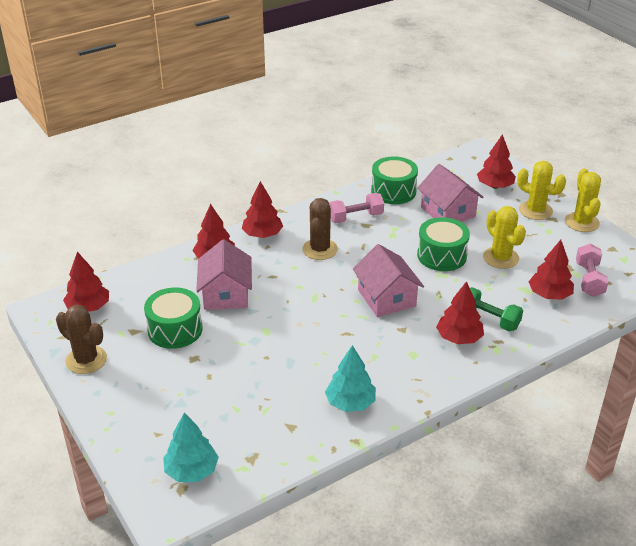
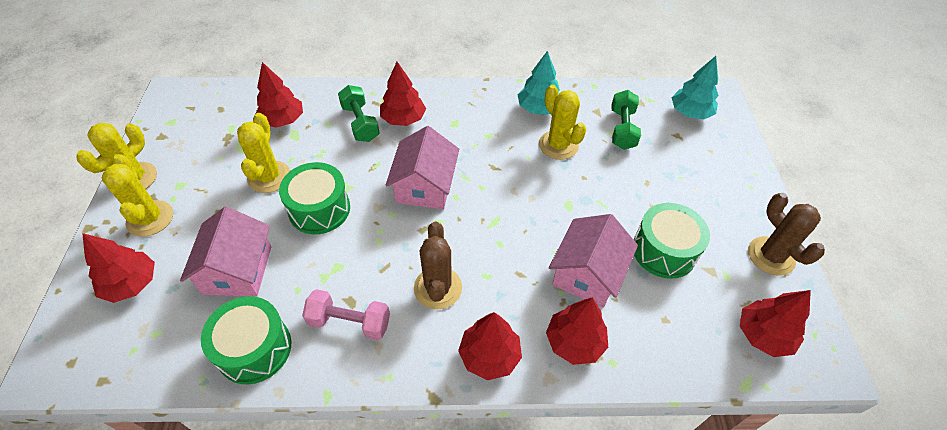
camera: 150 degrees left, 15 degrees up
brown cactus [302,198,338,260] -> brown cactus turned 45 degrees counterclockwise [414,222,462,309]
pink dumbbell [576,244,608,297] -> none
none -> yellow cactus [539,85,586,160]
none -> green dumbbell [612,90,641,150]

